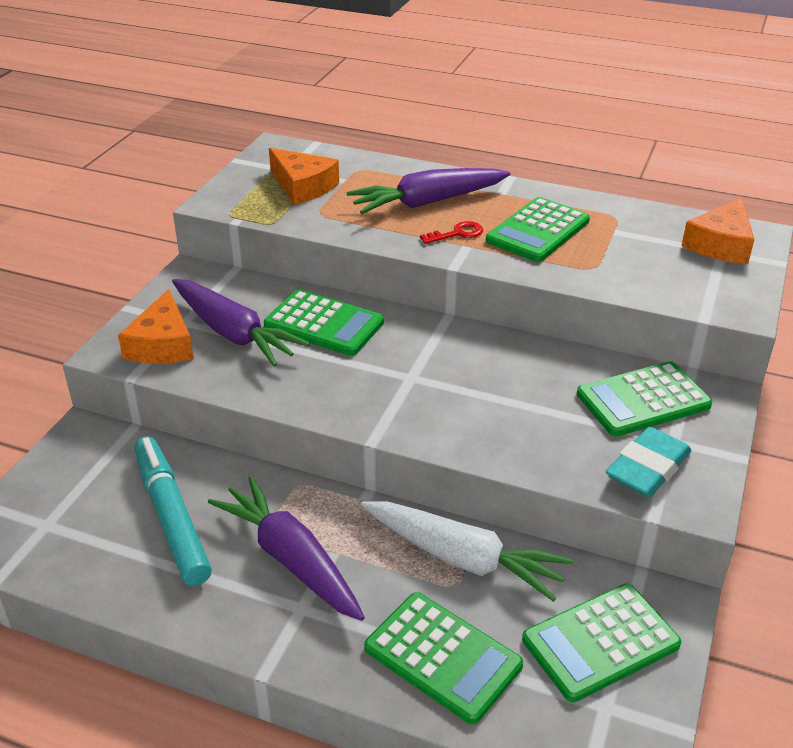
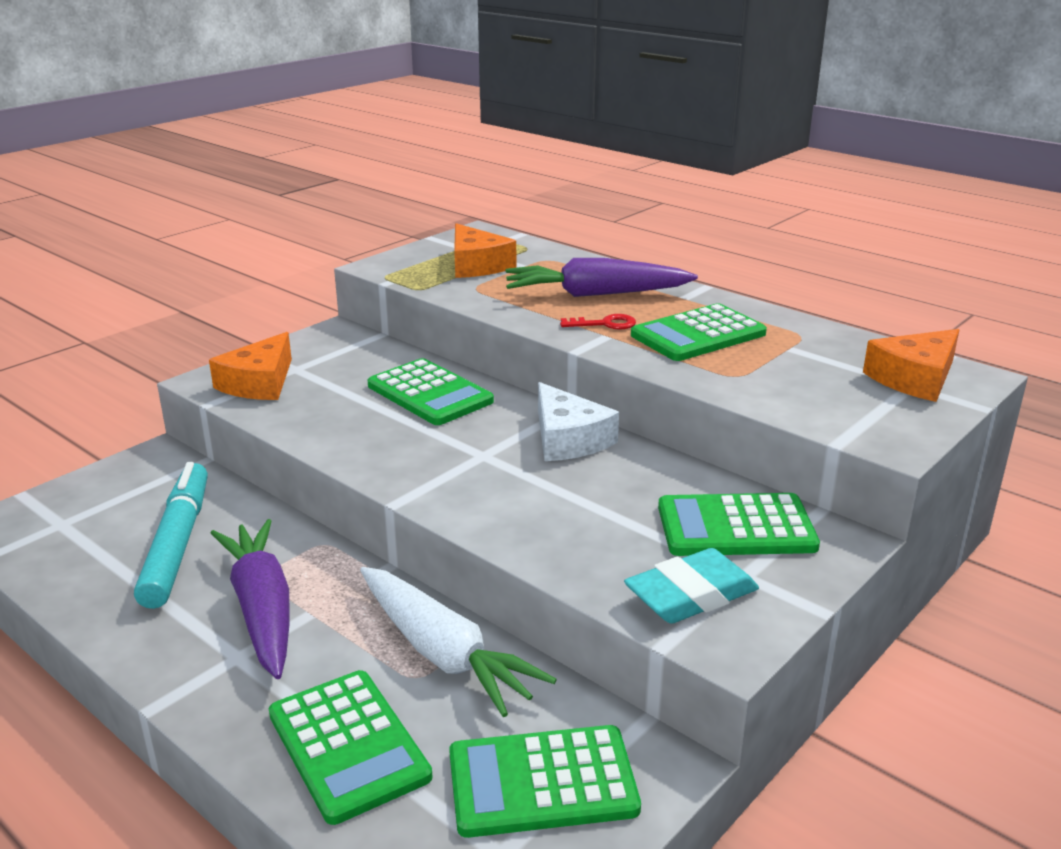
camera: 20 degrees right, 10 degrees down
purple carrot [172,279,310,367] -> none
none -> white cheese [538,382,619,461]

